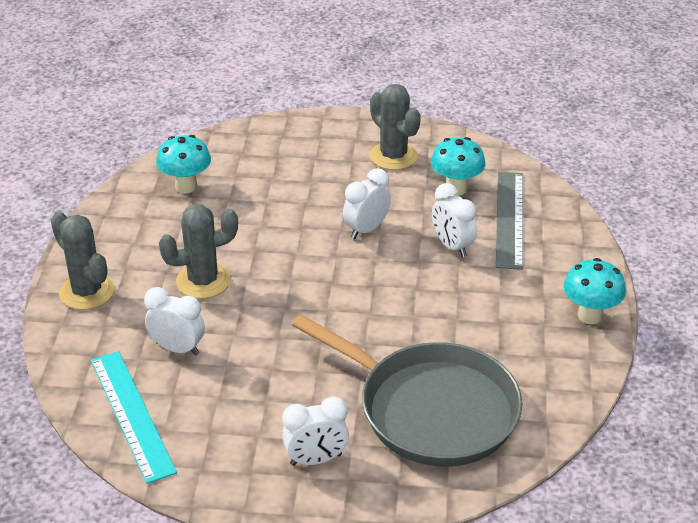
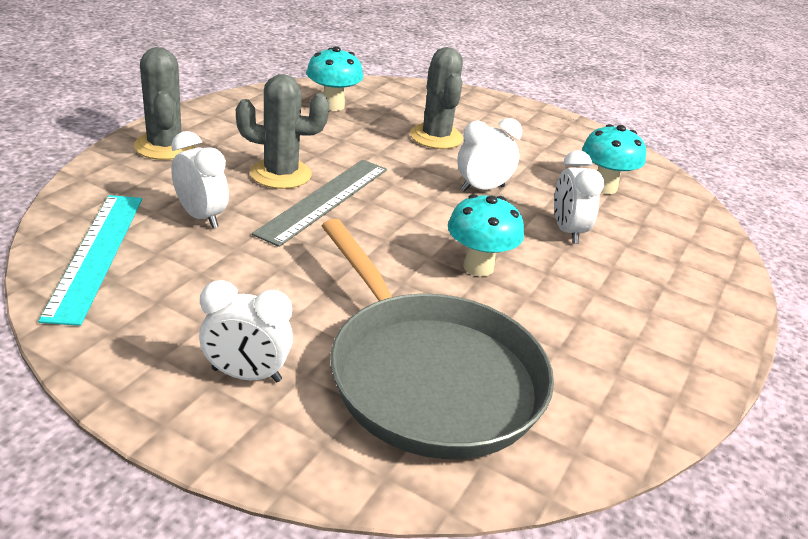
camera: 20 degrees right, 5 degrees down
grey cactus [370,84,421,170] -> grey cactus moved to [410,47,463,149]
grey ruler [496,172,523,270] -> grey ruler moved to [252,160,387,247]
turquoise mushroom [563,258,626,324] -> turquoise mushroom moved to [448,194,524,277]

